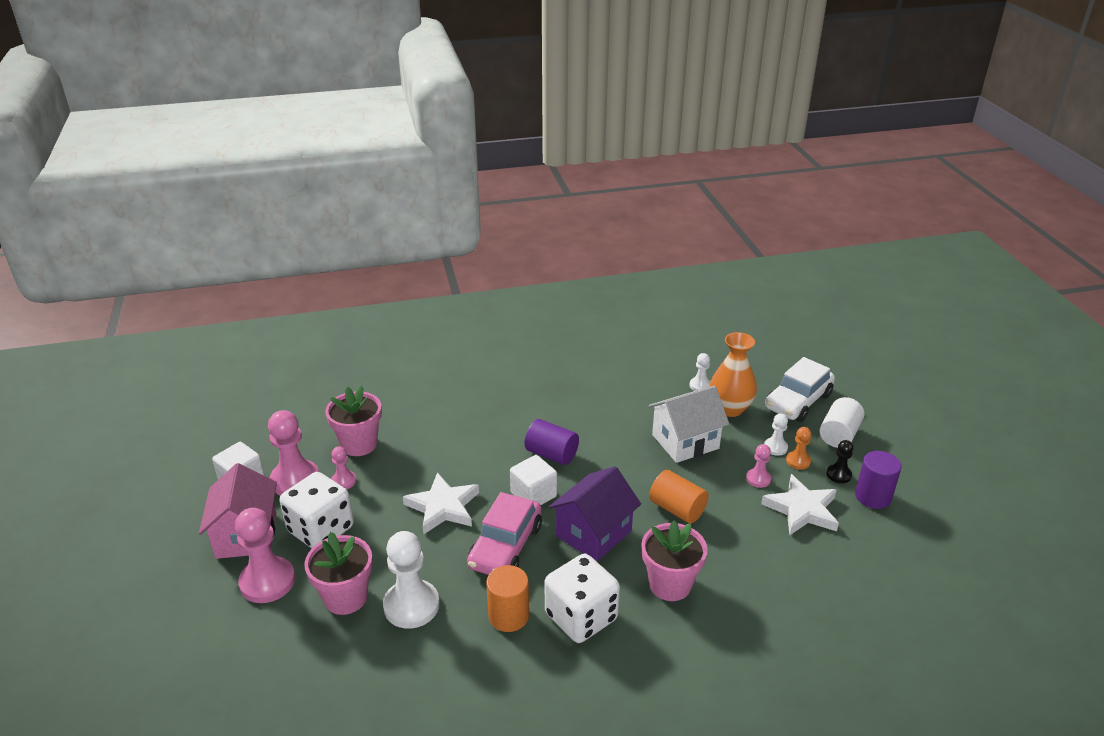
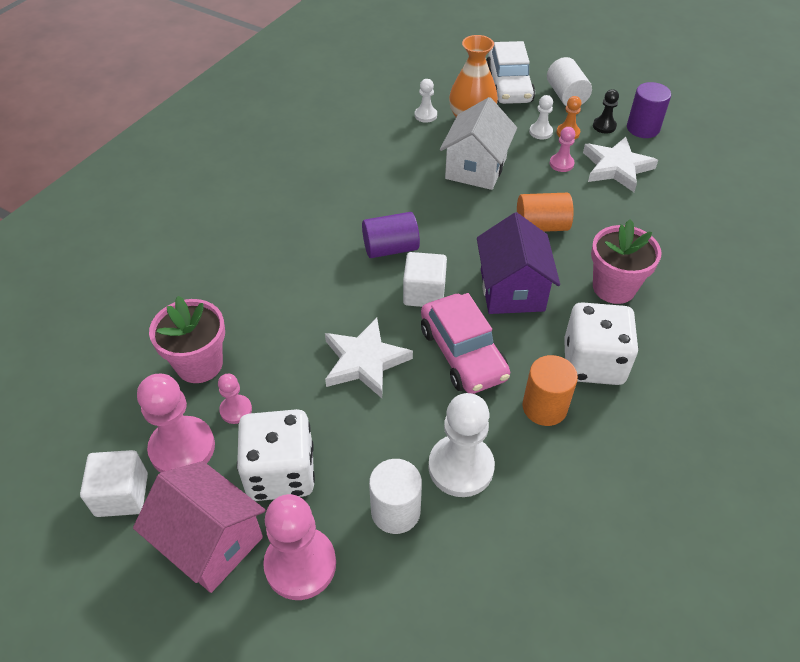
camera: 45 degrees left, 15 degrees up
pink flower pot [304,532,373,615] -> white cylinder [369,459,422,534]

